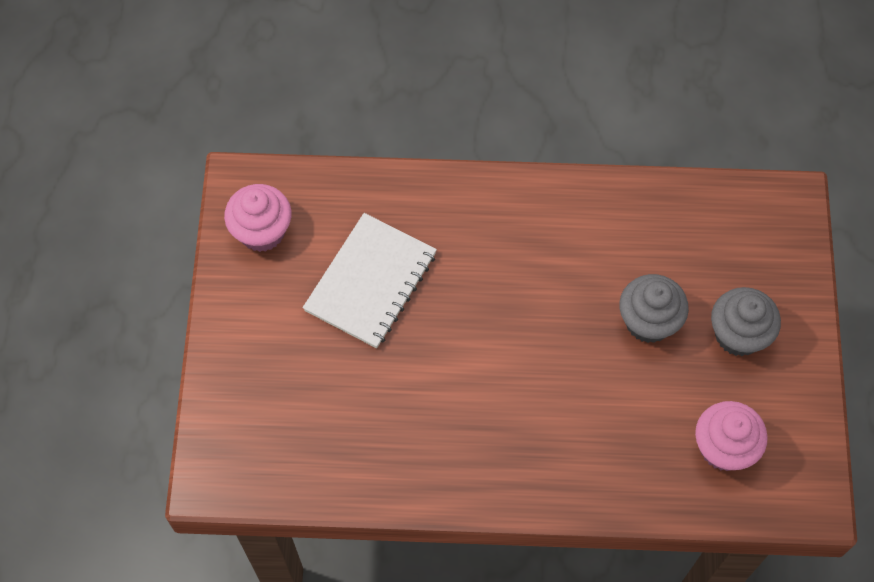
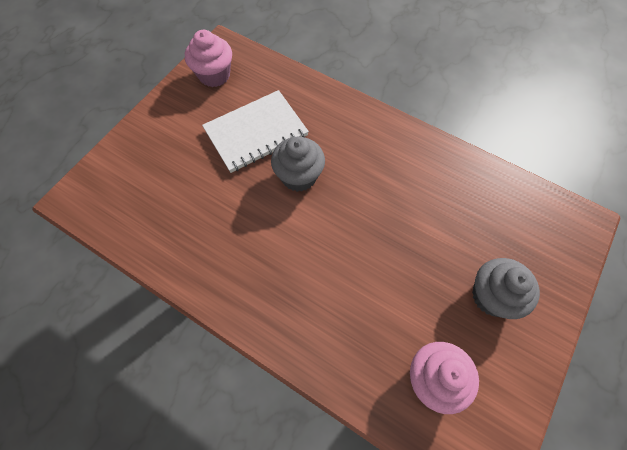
camera: 30 degrees right, 0 degrees up
grey cupcake [619,274,689,343] -> grey cupcake moved to [271,137,325,192]

